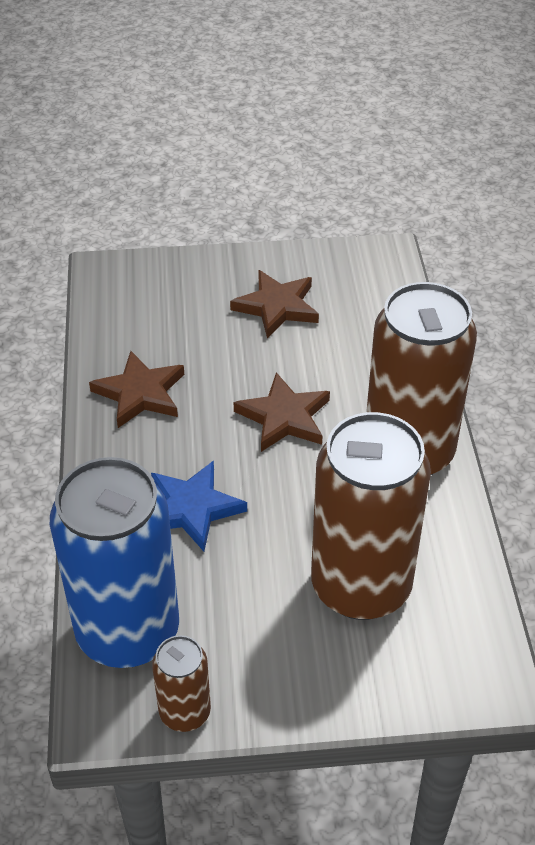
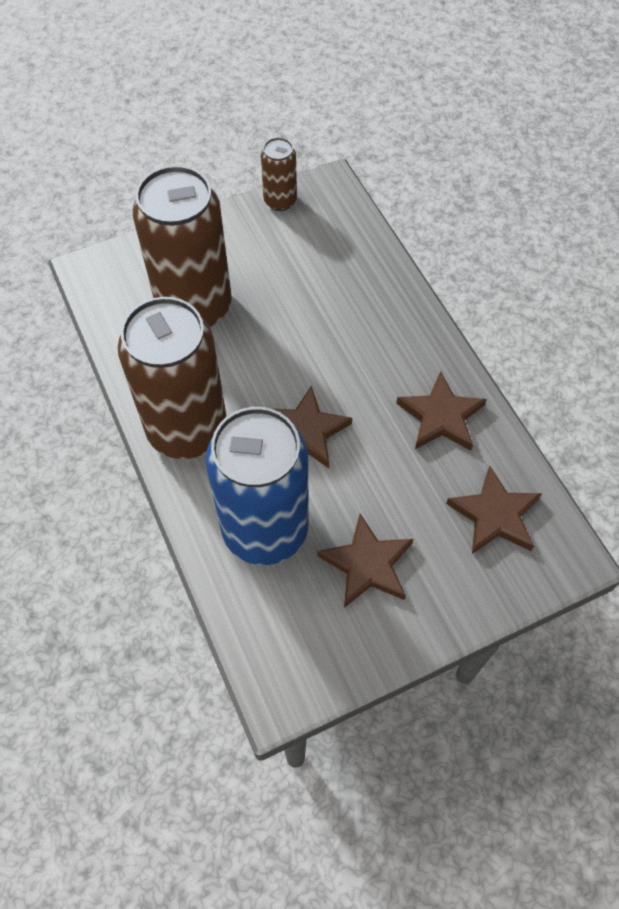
camera: 160 degrees right, 15 degrees up
blue can [50,457,179,668] -> blue can moved to [205,407,308,565]
blue star [151,461,247,551] -> none
none -> brown star [446,466,542,554]

